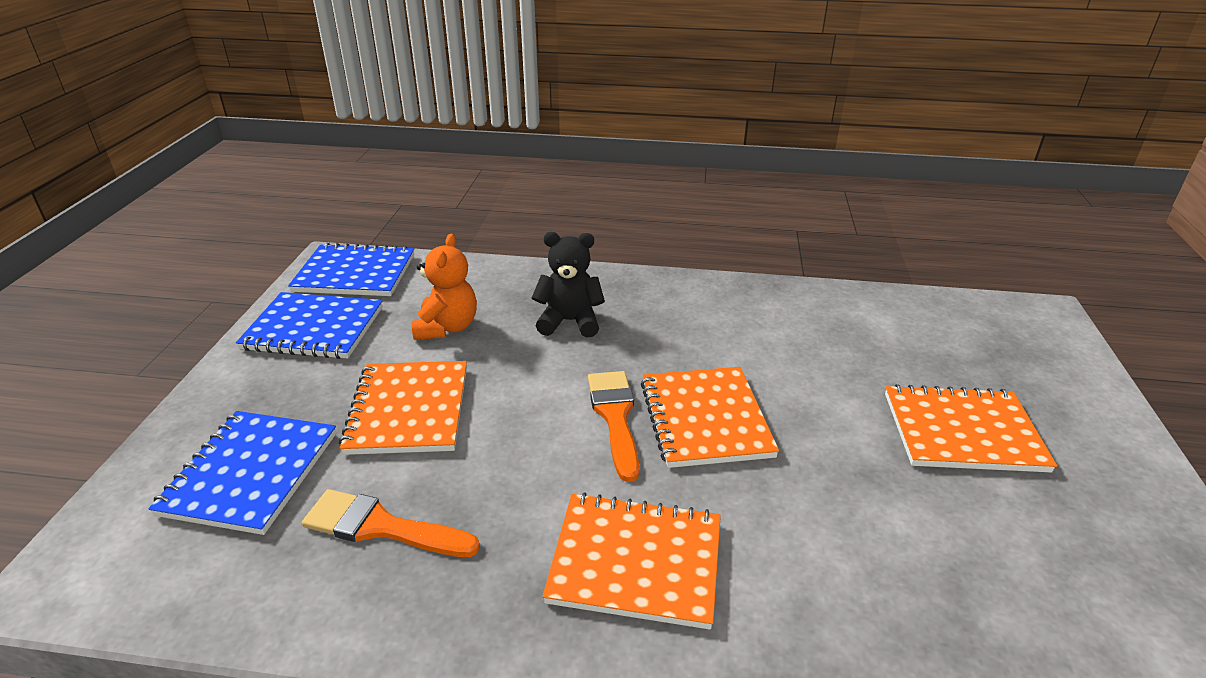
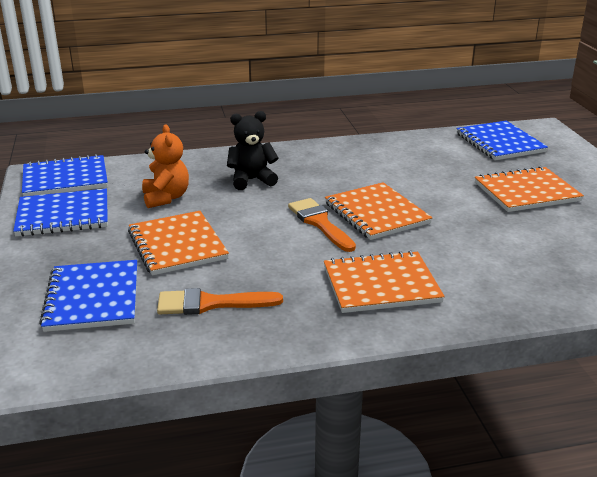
camera: 20 degrees left, 5 degrees down
none -> blue notebook [456,121,548,160]

